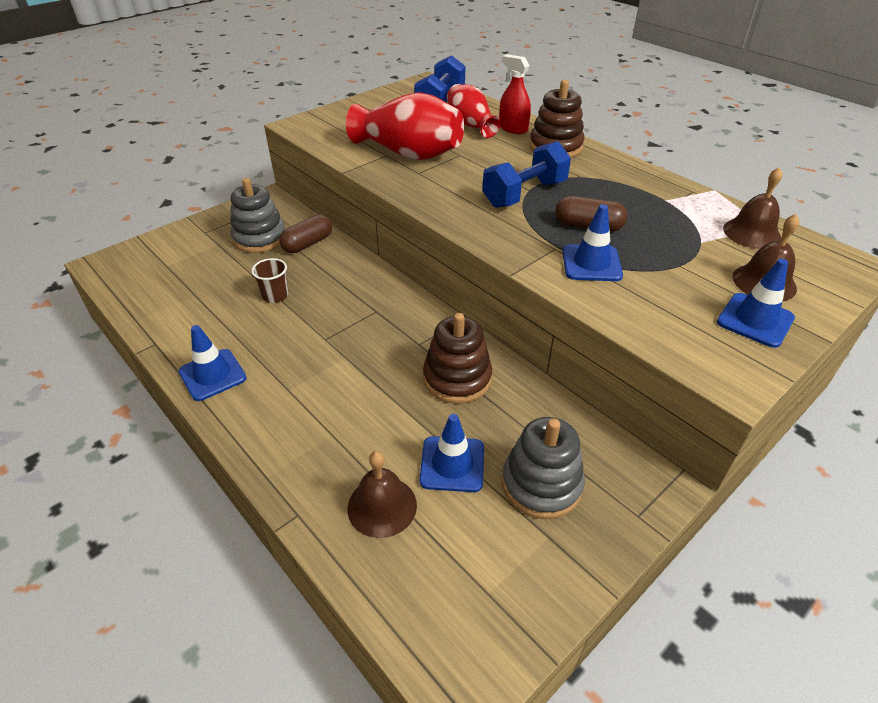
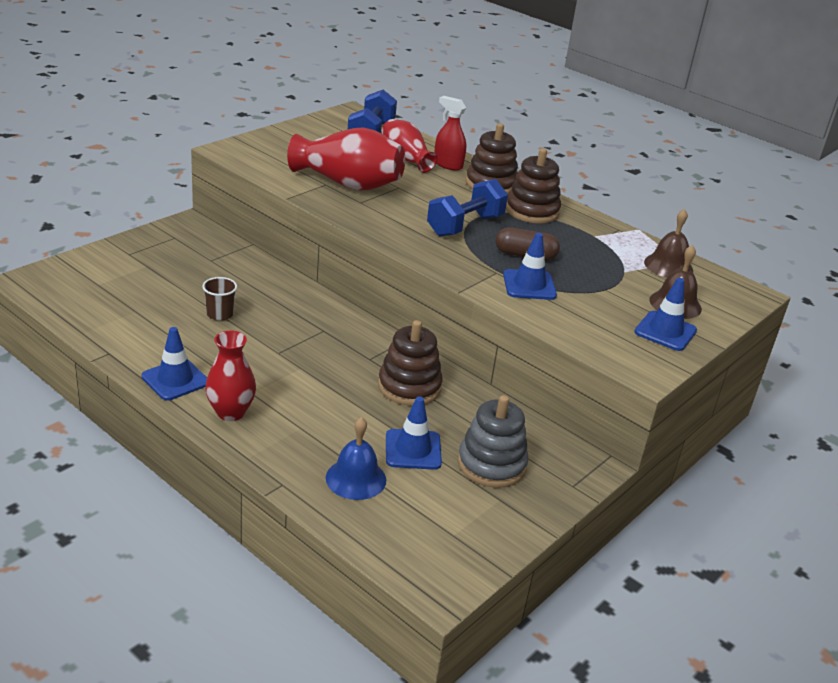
camera: 10 degrees left, 10 degrees down
grey stacking toy [230,178,285,253] -> none
brown capsule [279,214,332,253] -> none
brown bell [347,451,417,538] -> blue bell [326,417,386,500]
none -> red vase [205,331,256,421]
none -> brown stacking toy [506,148,561,223]

